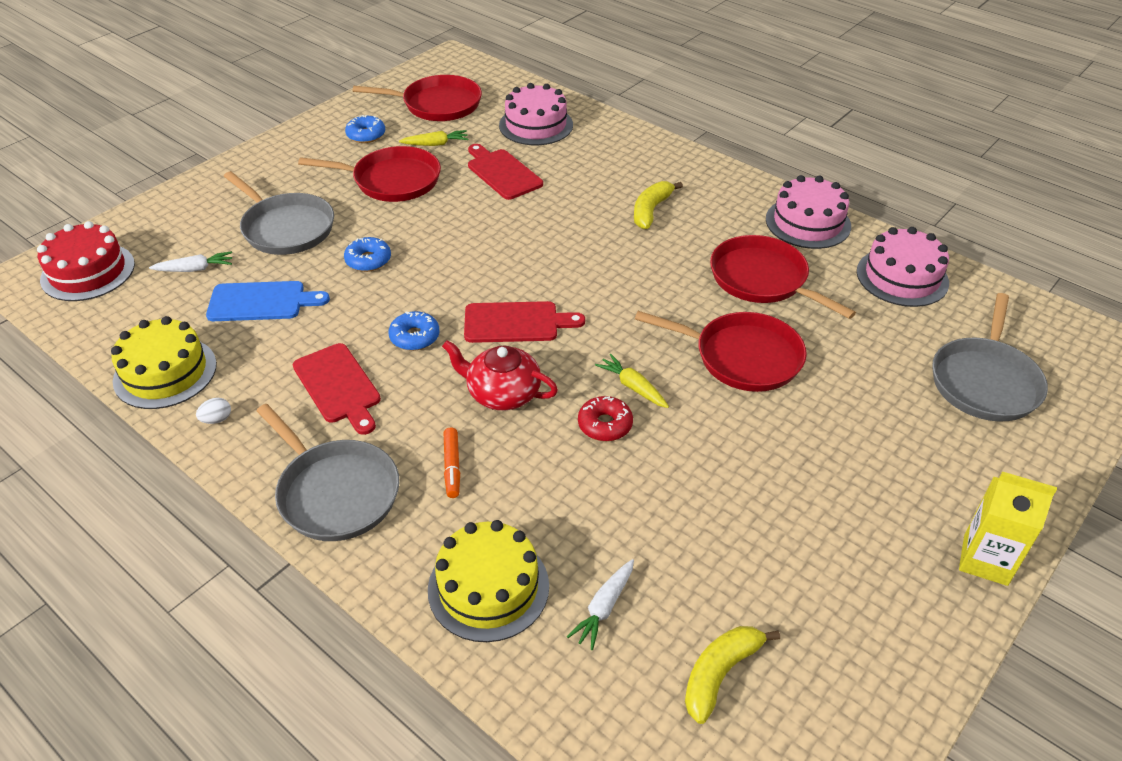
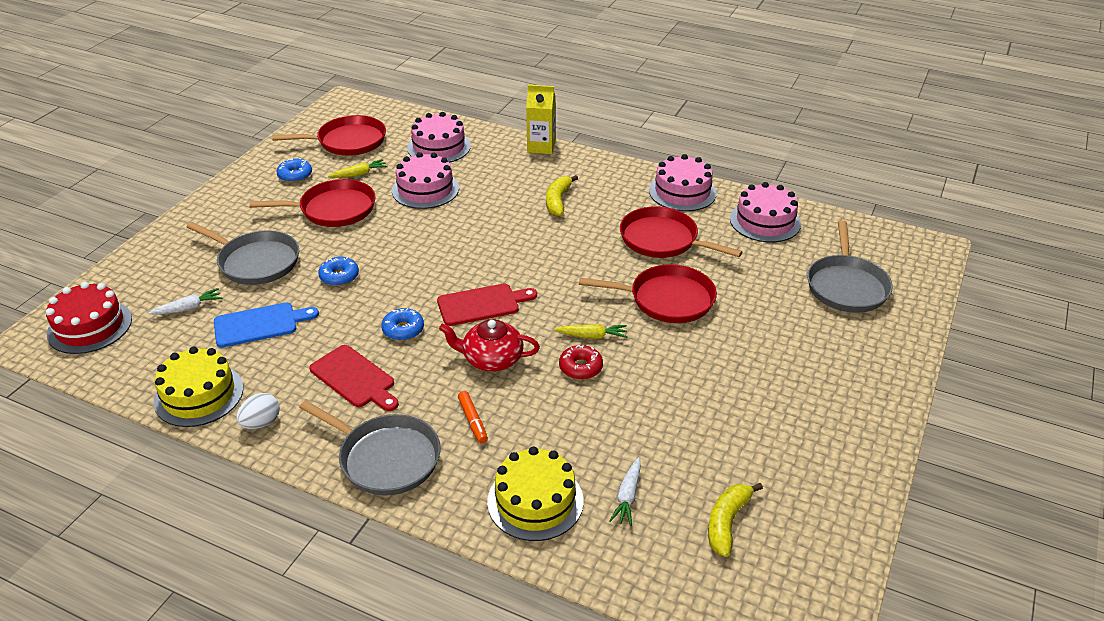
camera: 15 degrees left, 5 degrees down
white egg [196,398,231,424] -> white egg [236,393,280,429], size x1.55
red cutting board [468,144,543,200] -> pink cake [392,152,459,209]
yellow carrot [595,354,669,408] -> yellow carrot turned 150 degrees clockwise [554,324,627,339]
yellow carton [959,472,1057,586] -> yellow carton moved to [526,85,556,154]

